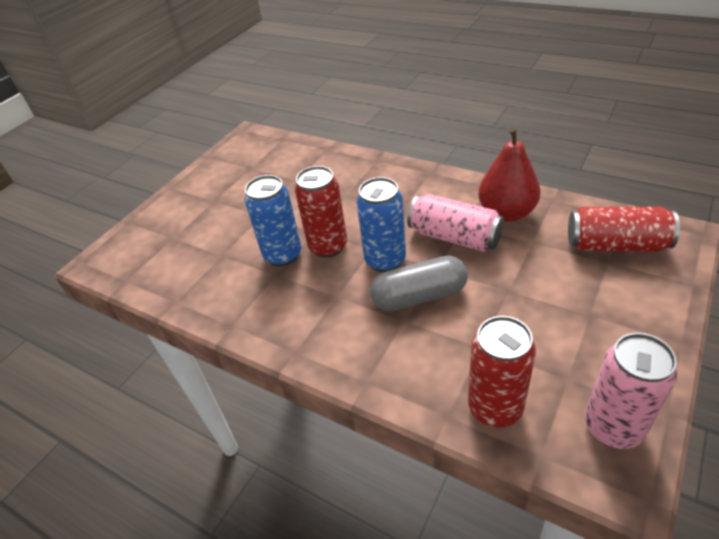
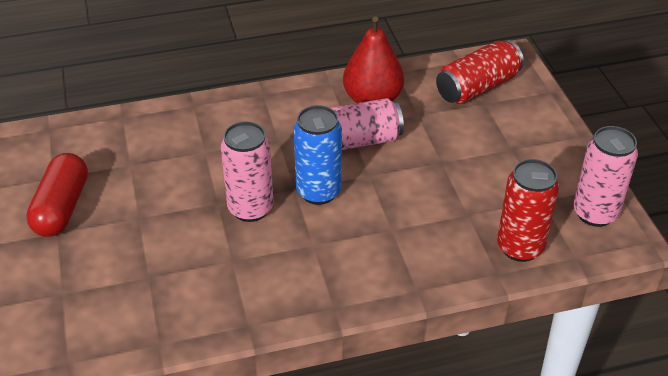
camera: 50 degrees left, 0 degrees up
blue can [245,175,302,266] -> none
red can [295,166,347,258] -> pink can [221,121,274,222]
grey capsule [370,256,468,311] -> none
none -> red capsule [26,153,88,237]

